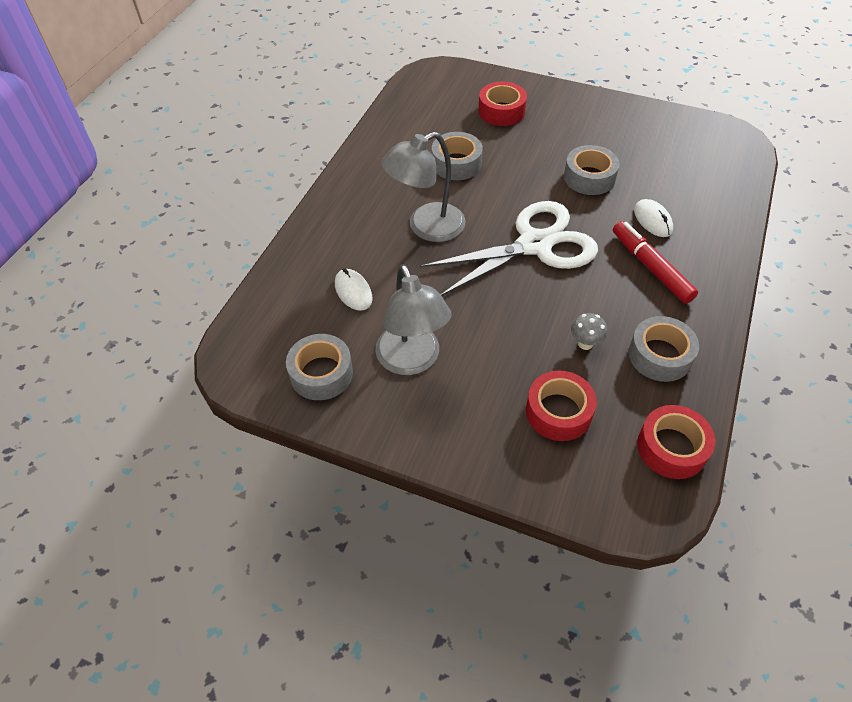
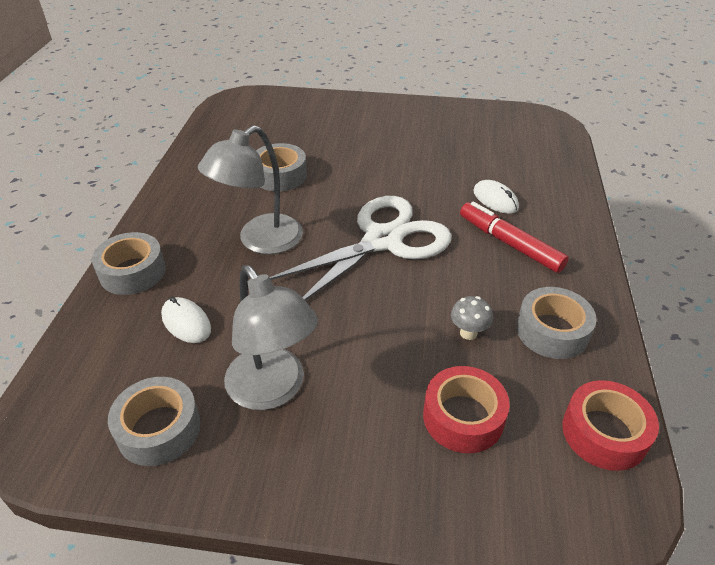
camera: 15 degrees left, 10 degrees down
red tape [478,81,527,126] -> none
grey tape [564,145,619,195] -> grey tape moved to [92,232,166,295]

